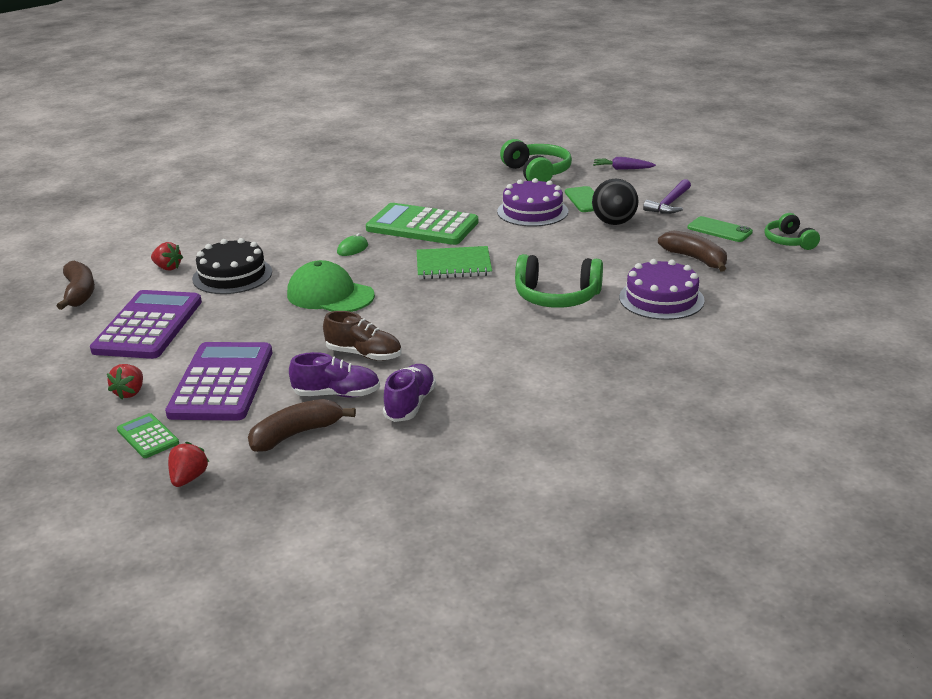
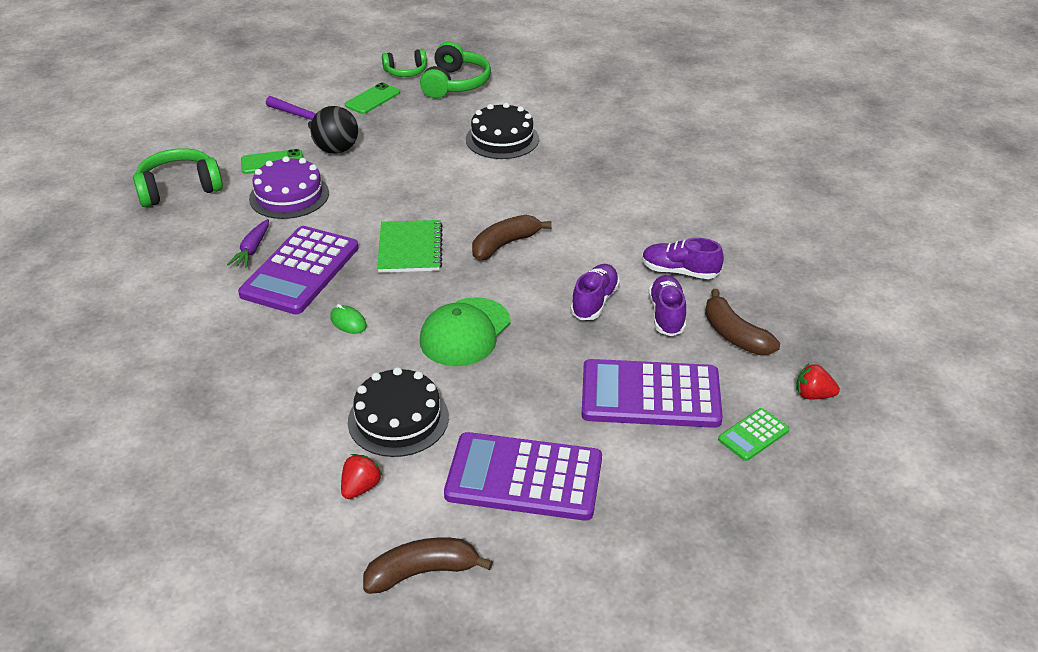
camera: 90 degrees left, 10 degrees up
red strawberry [107,364,143,399] -> none
brown shoe [323,311,402,361] -> purple shoe [570,264,620,320]
green calculator [366,203,478,245] -> purple calculator [238,226,359,314]
green headphones [515,254,603,308] -> green headphones moved to [420,41,491,98]
purple carrot [593,157,656,170] -> purple carrot moved to [227,219,269,268]
purple cake [619,259,705,320] -> black cake [466,103,539,159]
brown banana [658,230,727,271] -> brown banana moved to [472,215,552,260]

